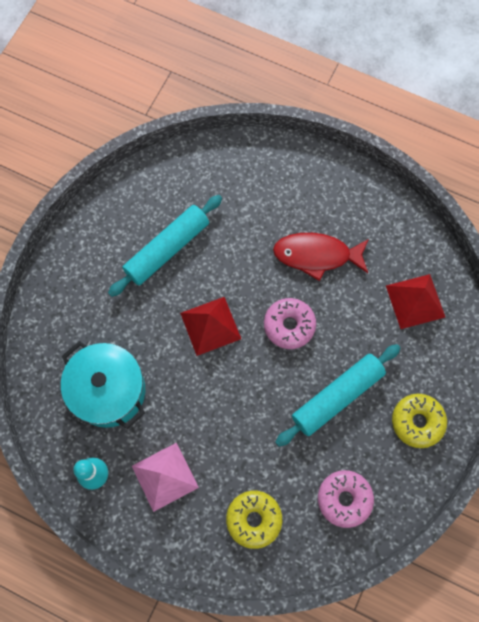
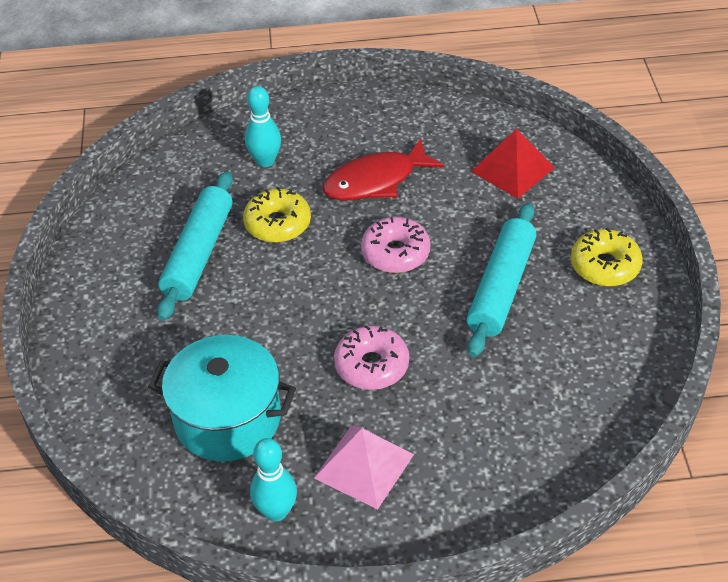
camera: 30 degrees left, 25 degrees down
red pyramid [180,297,241,356] -> none
yellow donut [226,491,282,549] -> yellow donut moved to [243,187,311,243]
pink donut [318,470,374,528] -> pink donut moved to [334,325,409,390]
none -> turquoise bowling pin [245,86,281,167]

